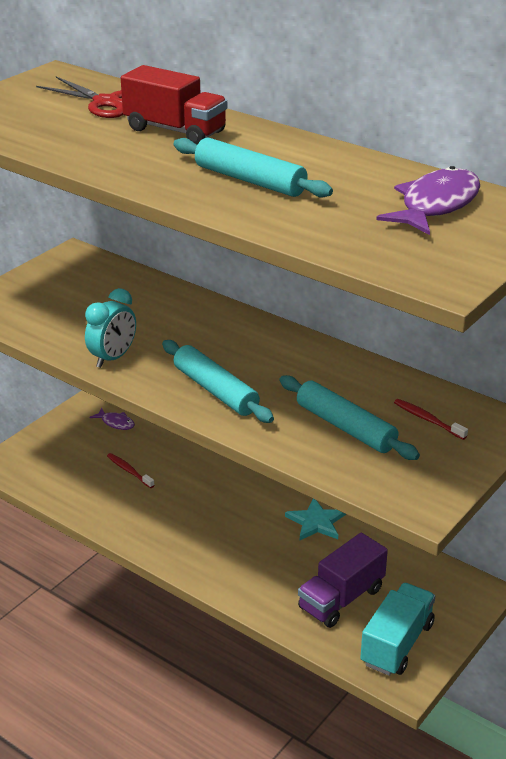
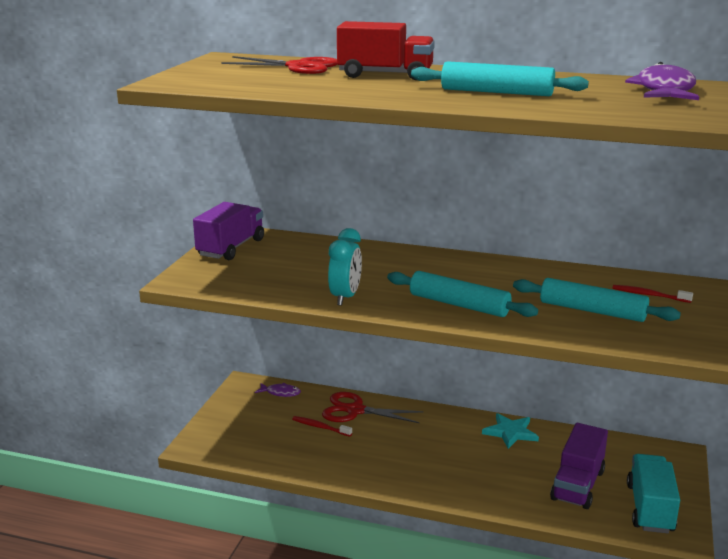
camera: 20 degrees left, 10 degrees down
none -> purple truck [193,202,264,260]
none -> red scissors [322,392,424,423]

